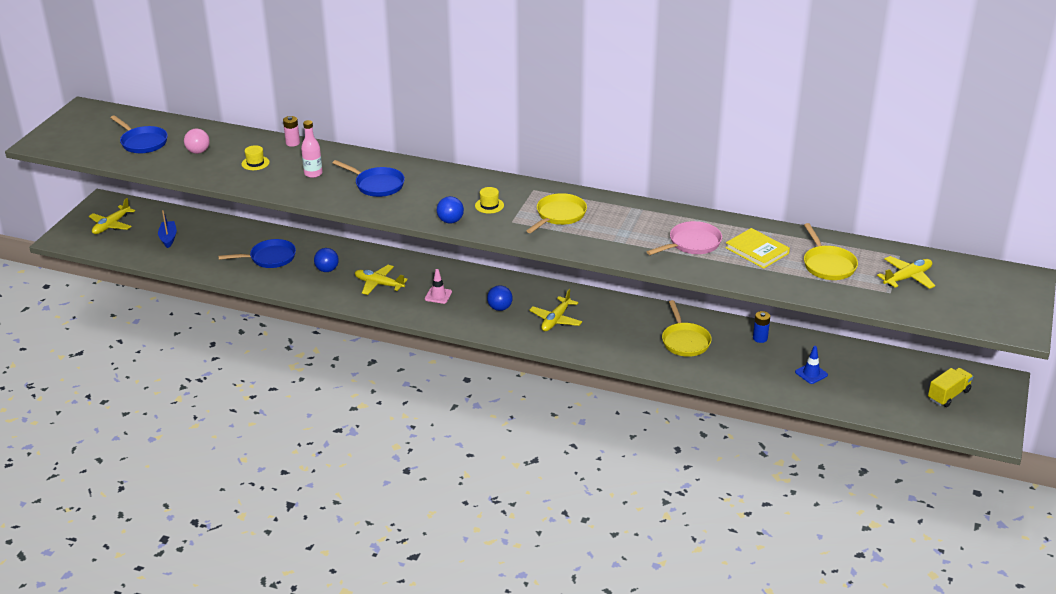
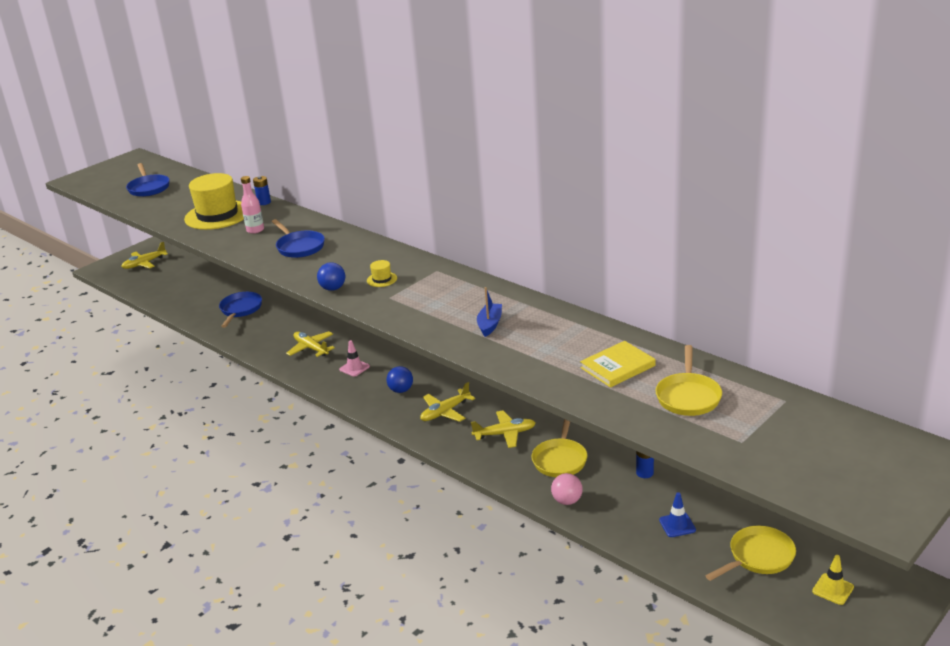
camera: 25 degrees right, 5 degrees down
blue boat [158,210,177,248] -> blue boat moved to [477,287,502,337]
pink ball [184,129,210,154] -> pink ball moved to [551,473,583,505]
blue pan [218,239,296,268] -> blue pan turned 90 degrees counterclockwise [219,292,262,328]
yellow hat [241,145,270,170] -> yellow hat [184,173,244,230], size x2.47
pink battery [283,116,300,147] -> blue battery [253,176,271,205]
blue ball [314,248,339,272] -> none
yellow pan [526,193,587,233] -> yellow pan moved to [706,526,796,581]
pink pan [647,221,722,255] -> none
yellow book [725,228,790,269] -> yellow book turned 75 degrees clockwise [580,341,656,388]
yellow plane [877,256,935,289] -> yellow plane moved to [471,410,535,448]
yellow truck [928,368,973,407] -> yellow traffic cone [812,555,854,605]

